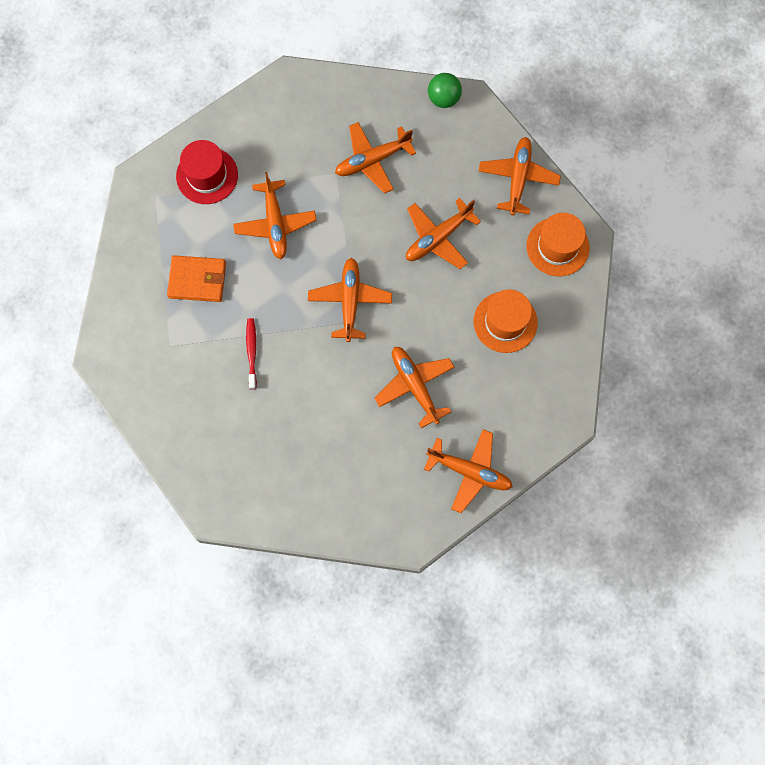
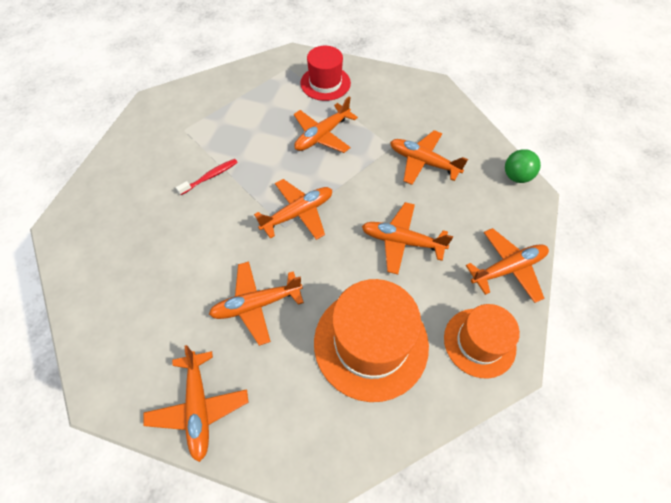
camera: 55 degrees right, 15 degrees down
orange wallet [167,255,226,302] -> none
orange plane [375,347,455,428] -> orange plane turned 135 degrees counterclockwise [209,261,304,346]
orange hat [474,290,538,353] -> orange hat [314,279,429,402], size x1.60

